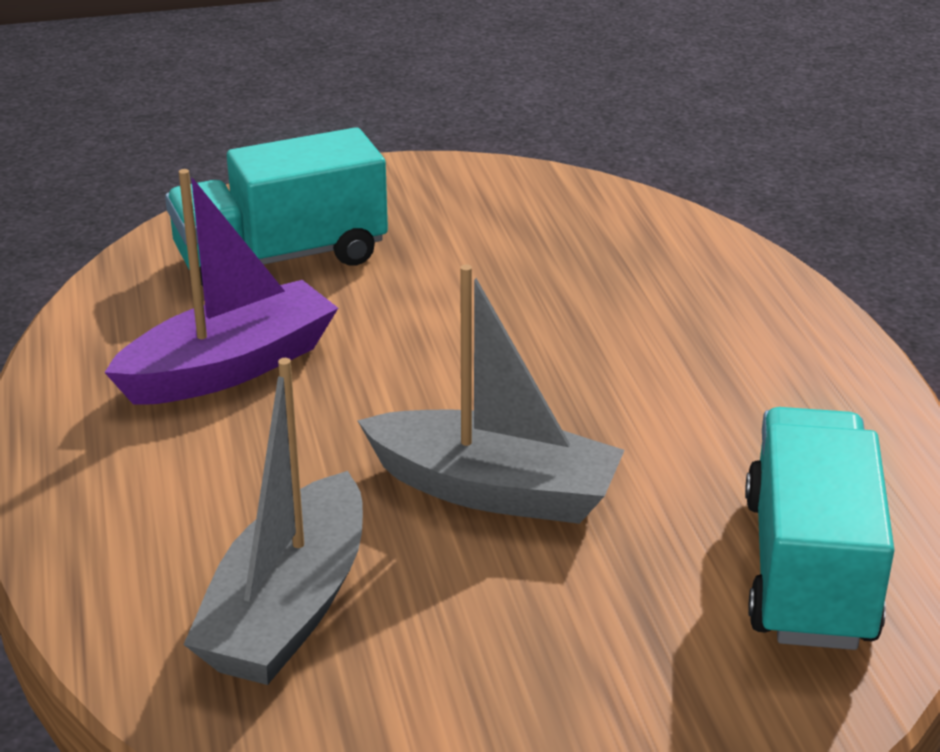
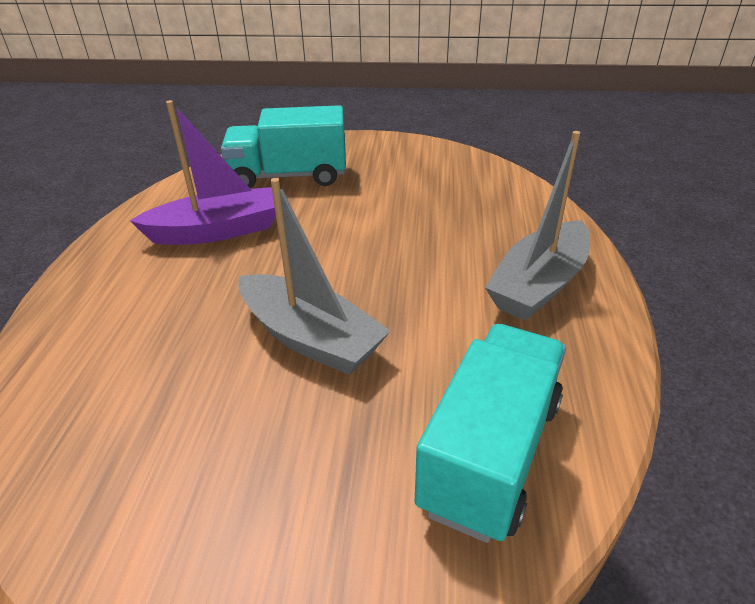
camera: 20 degrees right, 5 degrees up
grey boat [183,358,363,685] -> grey boat moved to [484,131,590,320]

